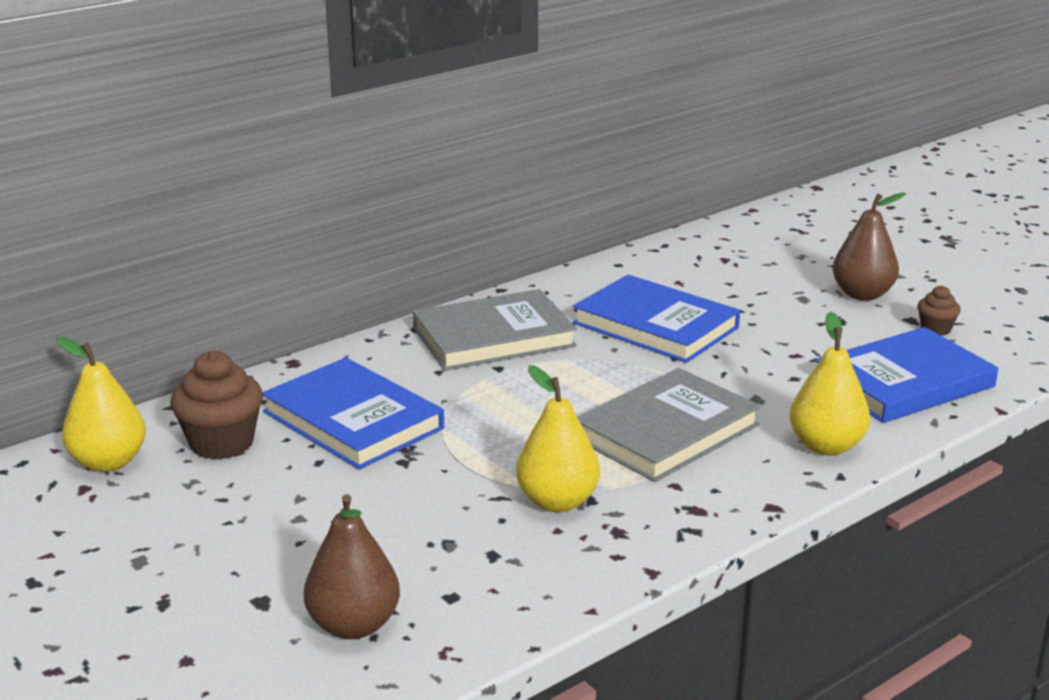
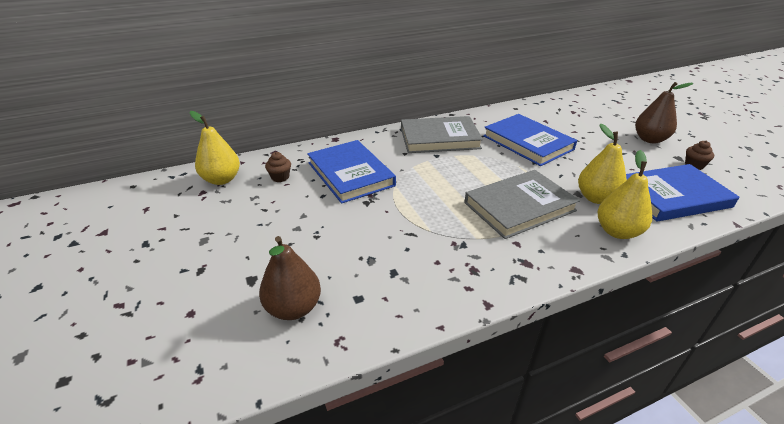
camera: 15 degrees right, 10 degrees up
brown cupcake [171,350,263,460] -> brown cupcake [265,152,291,182], size x0.54
yellow pear [516,365,600,512] -> yellow pear moved to [578,123,627,204]

